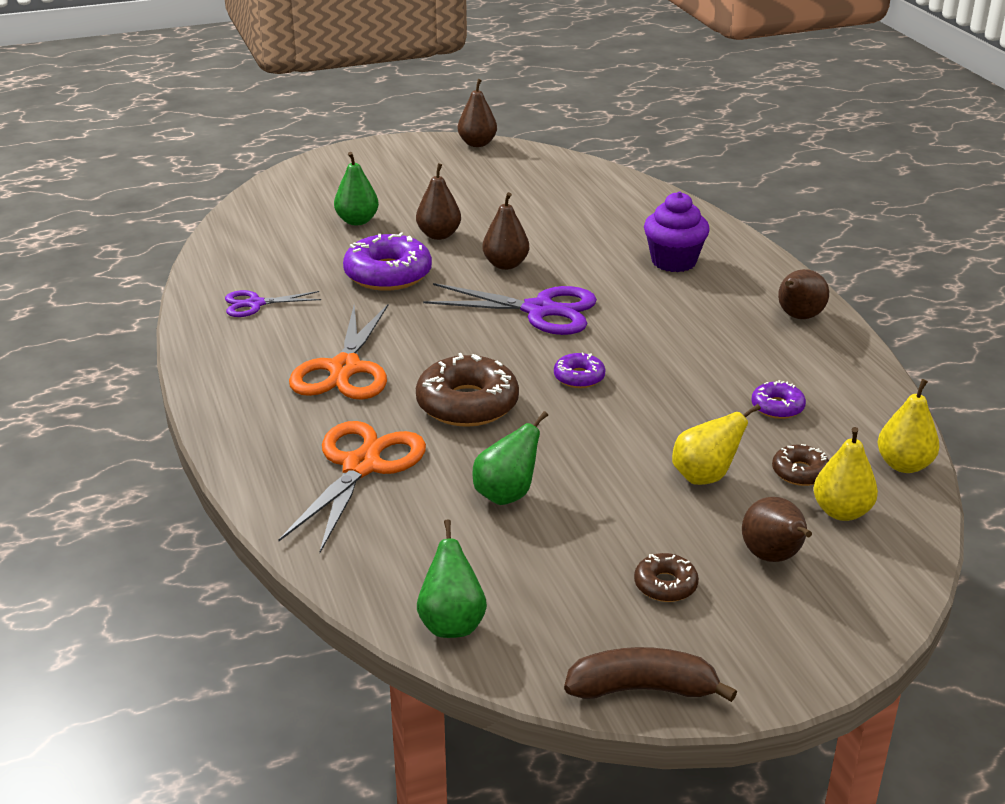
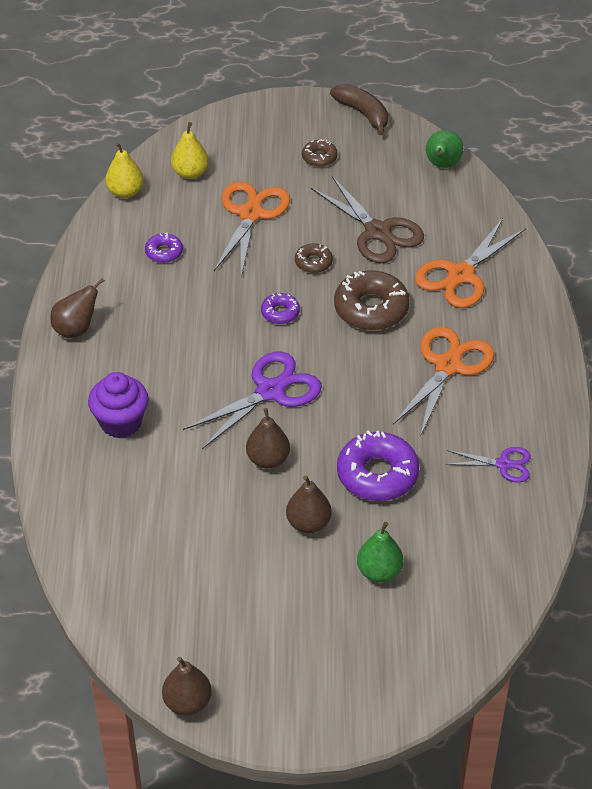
camera: 160 degrees left, 15 degrees up
purple scissors [423,283,597,335] -> purple scissors turned 105 degrees clockwise [183,352,322,449]
green pear [472,411,548,505] -> brown scissors [311,176,424,263]
brown banana [564,647,737,702] -> brown banana turned 150 degrees counterclockwise [330,84,388,135]
yellow pear [672,404,761,485] -> orange scissors [214,181,290,277]
brown pear [742,497,812,562] -> none
brown donut [772,444,829,486] -> brown donut moved to [295,243,333,273]

